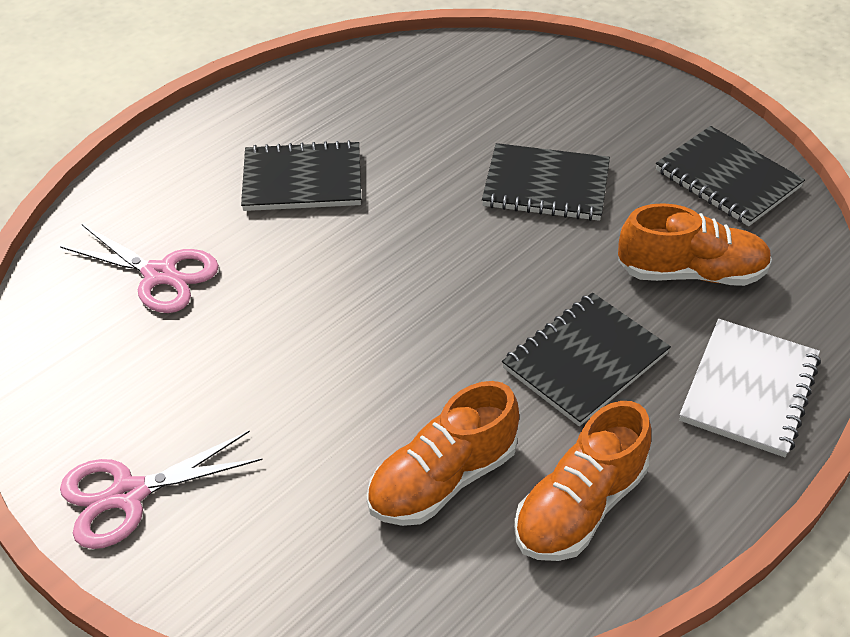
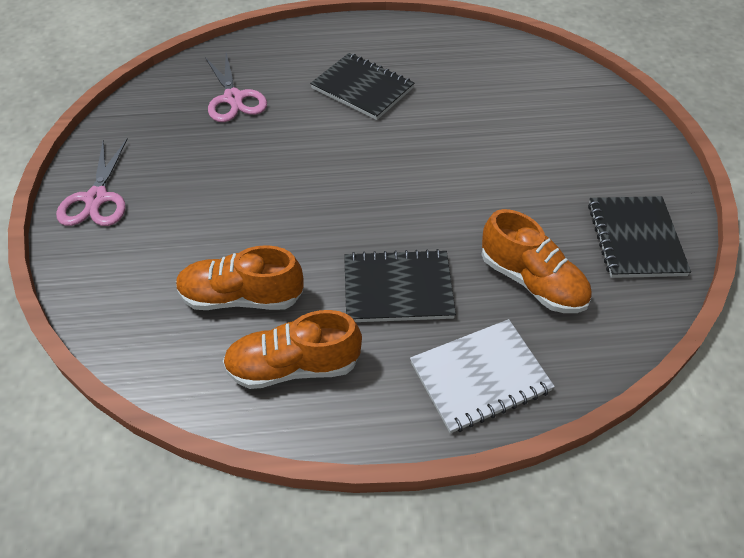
camera: 40 degrees right, 5 degrees up
pink scissors [60,430,263,549] -> pink scissors turned 105 degrees counterclockwise [56,138,128,226]
black notebook [482,143,610,221] -> none

